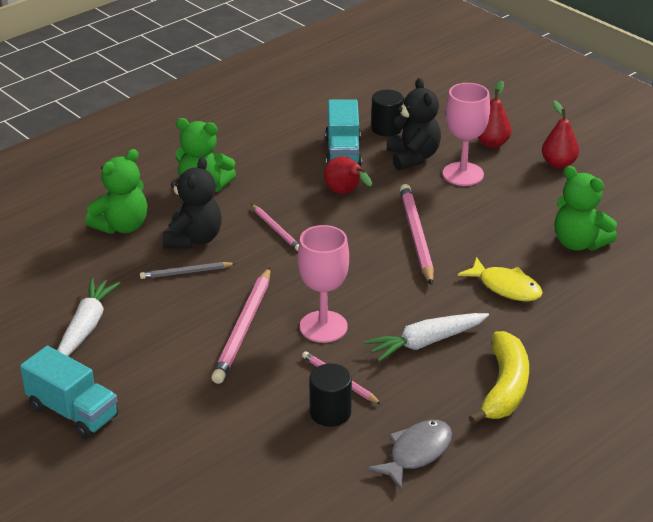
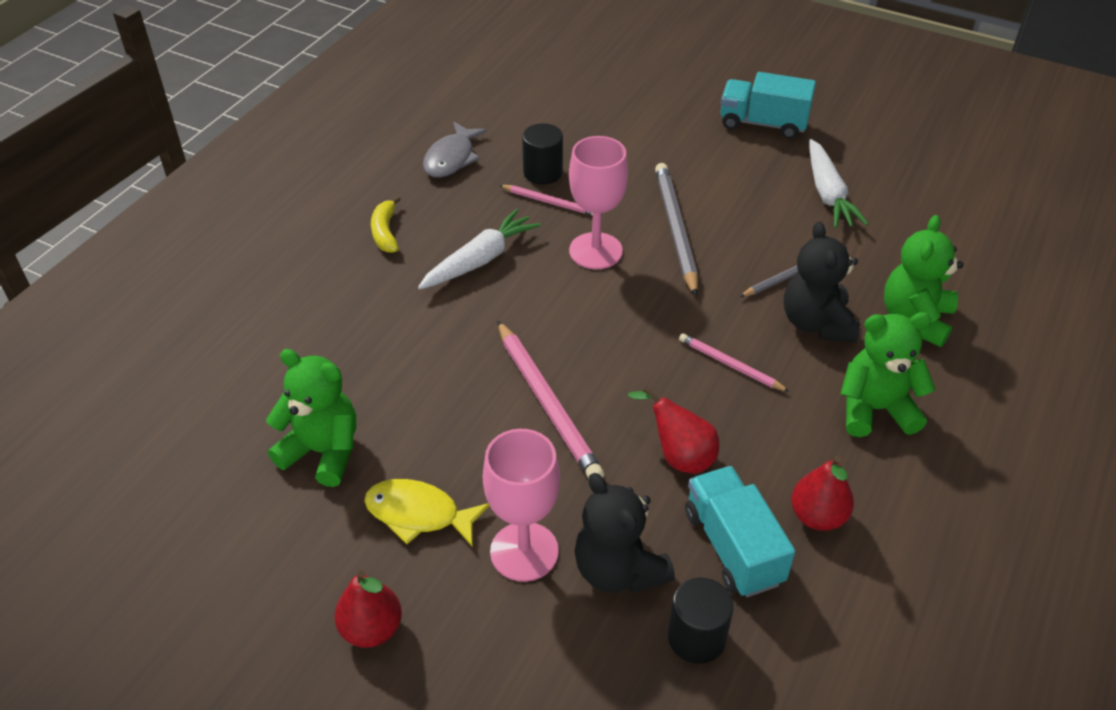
camera: 160 degrees right, 10 degrees up
pink pencil [211,267,271,384] -> grey pencil [655,163,698,297]
yellow fish [457,257,543,301] -> yellow fish moved to [364,479,490,547]
yellow banana [469,331,529,425] -> yellow banana [371,196,401,253], size x0.58
red pear [477,80,511,148] -> red pear moved to [791,456,854,531]

